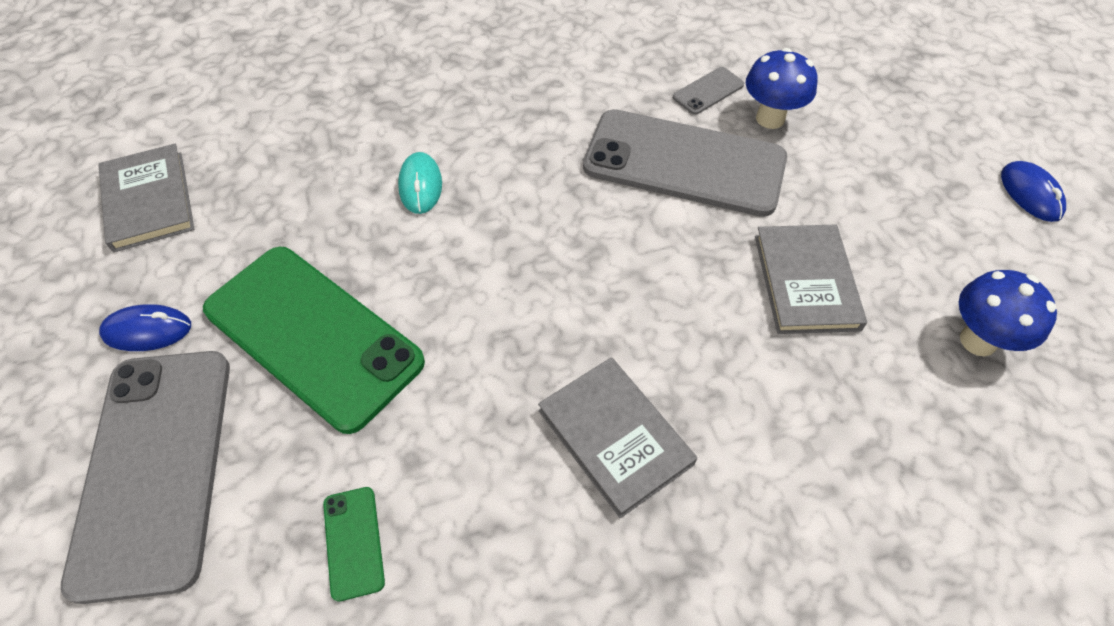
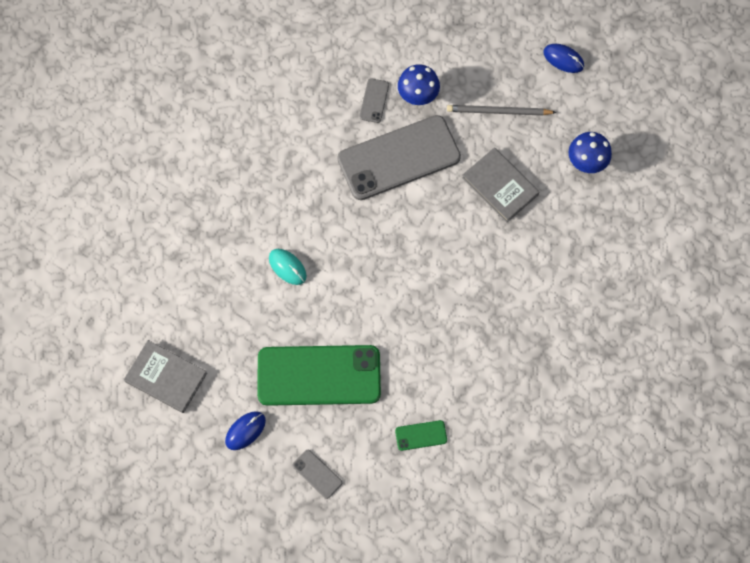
camera: 40 degrees left, 15 degrees up
grey phone [61,351,230,604] -> grey phone [293,450,342,499], size x0.40
green phone [323,487,385,602] -> green phone turned 45 degrees counterclockwise [395,420,447,451]
grey book [538,357,697,518] -> none
none -> grey pencil [447,105,557,116]

